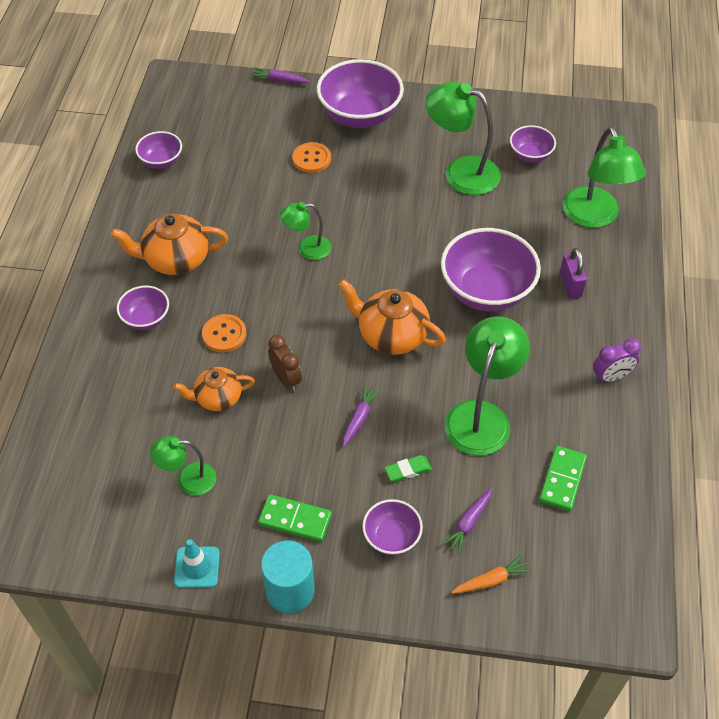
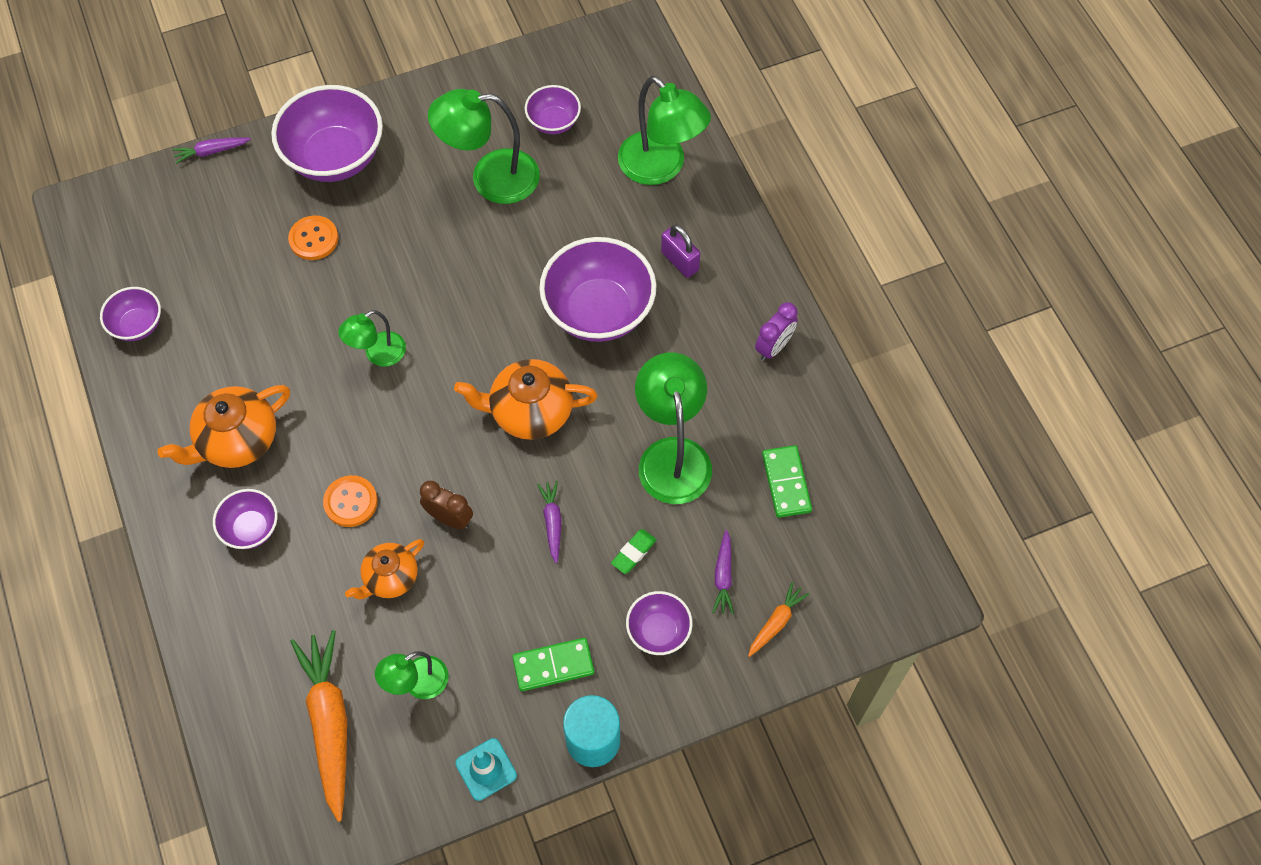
camera: 30 degrees left, 10 degrees up
none -> orange carrot [290,630,347,822]

